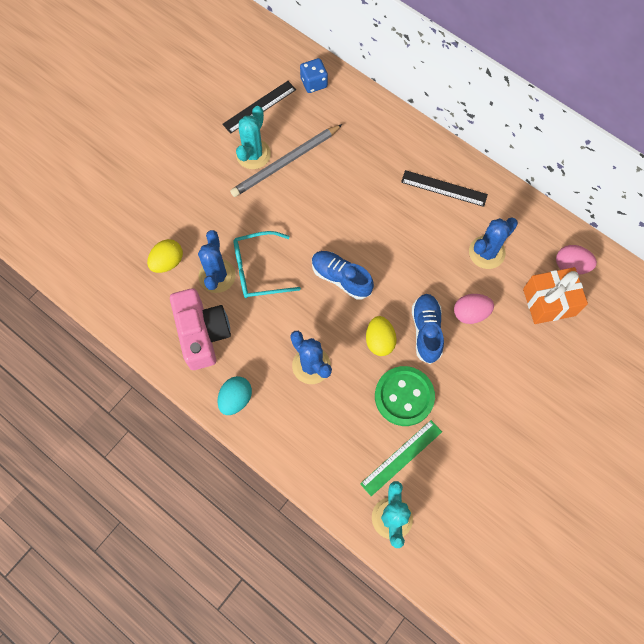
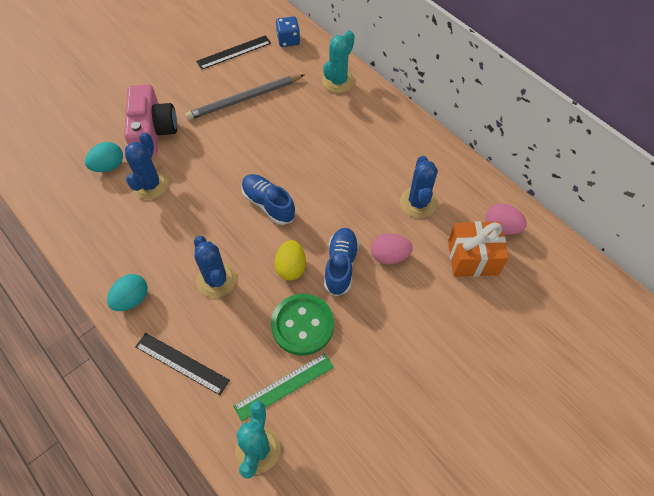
camera: 10 degrees right, 10 degrees down
yellow egg [147,239,183,273] -> turquoise egg [85,142,123,172]
pink camera [170,288,231,370] -> pink camera moved to [124,84,177,156]
turquoise glasses [233,231,301,298] -> none
turquoise cactus [236,106,271,169] -> turquoise cactus moved to [322,31,355,93]
black ruler [401,170,488,207] -> black ruler moved to [135,333,230,395]
blue cactus [469,217,518,269] -> blue cactus turned 60 degrees counterclockwise [400,156,438,218]

